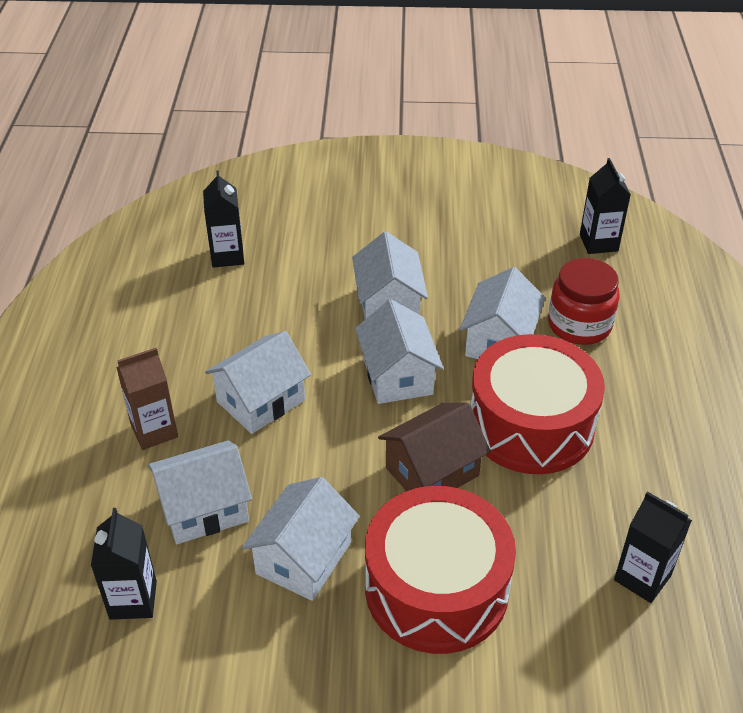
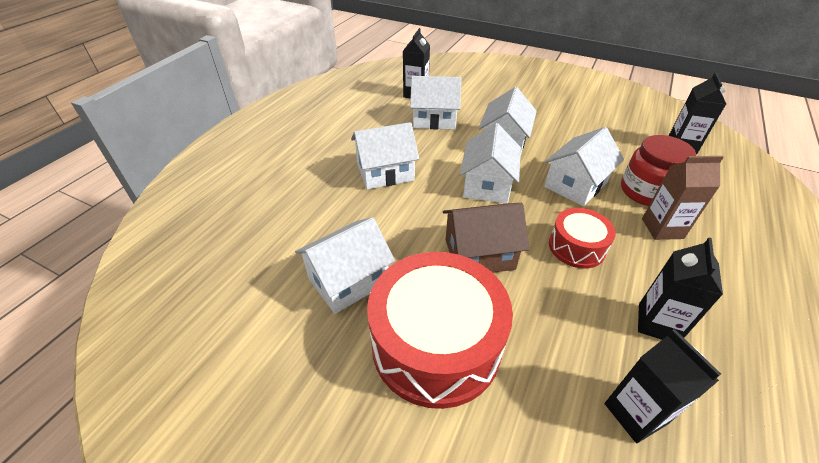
camera: 25 degrees right, 0 degrees up
black carton [91,508,157,620] -> black carton moved to [638,237,723,340]
brown carton [117,348,178,450] -> brown carton moved to [642,156,724,240]
white house [148,440,252,544] -> white house moved to [410,76,462,130]
red drum [470,334,605,474] -> red drum [549,208,616,269], size x0.52

